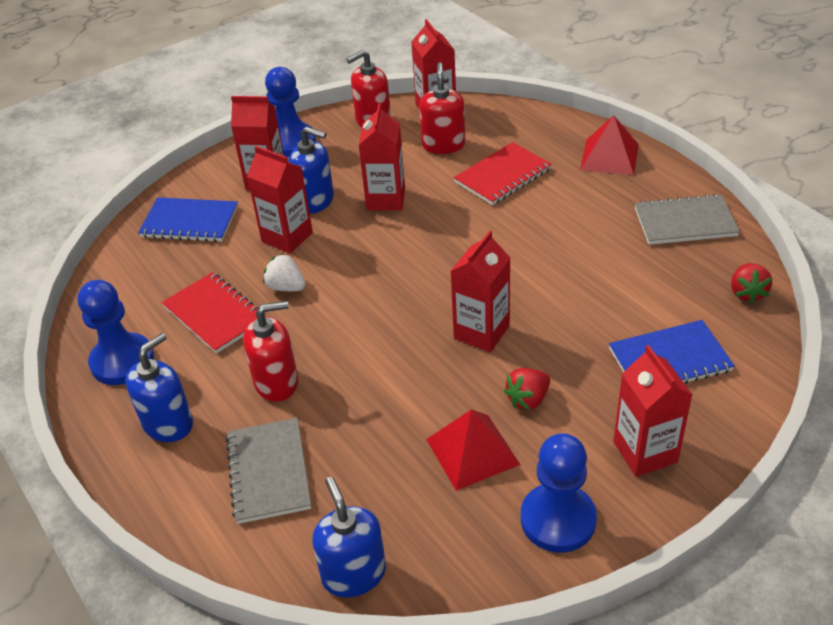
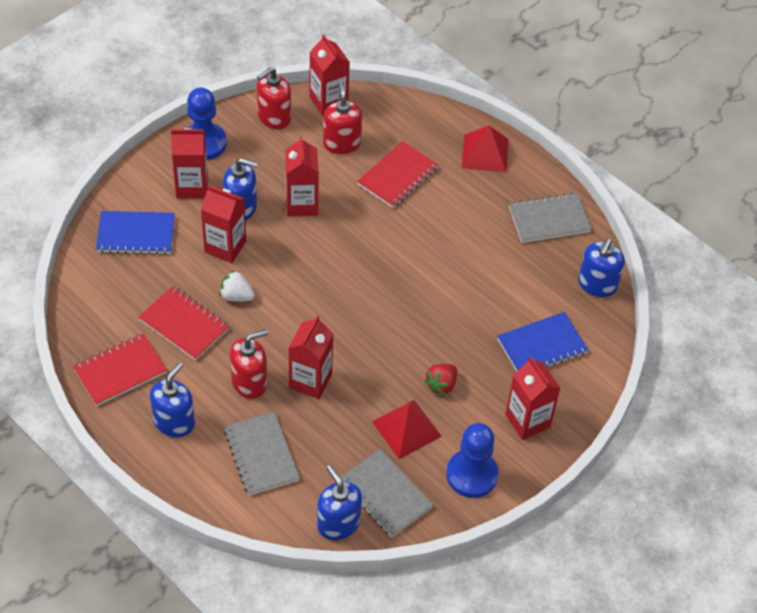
camera: 15 degrees left, 10 degrees up
blue pawn [78,280,154,385] -> red notebook [73,333,167,406]
red carton [451,230,510,352] -> red carton moved to [289,315,334,399]
red strawberry [731,263,772,304] -> blue soap dispenser [578,238,625,297]
none -> grey notebook [341,449,433,537]

